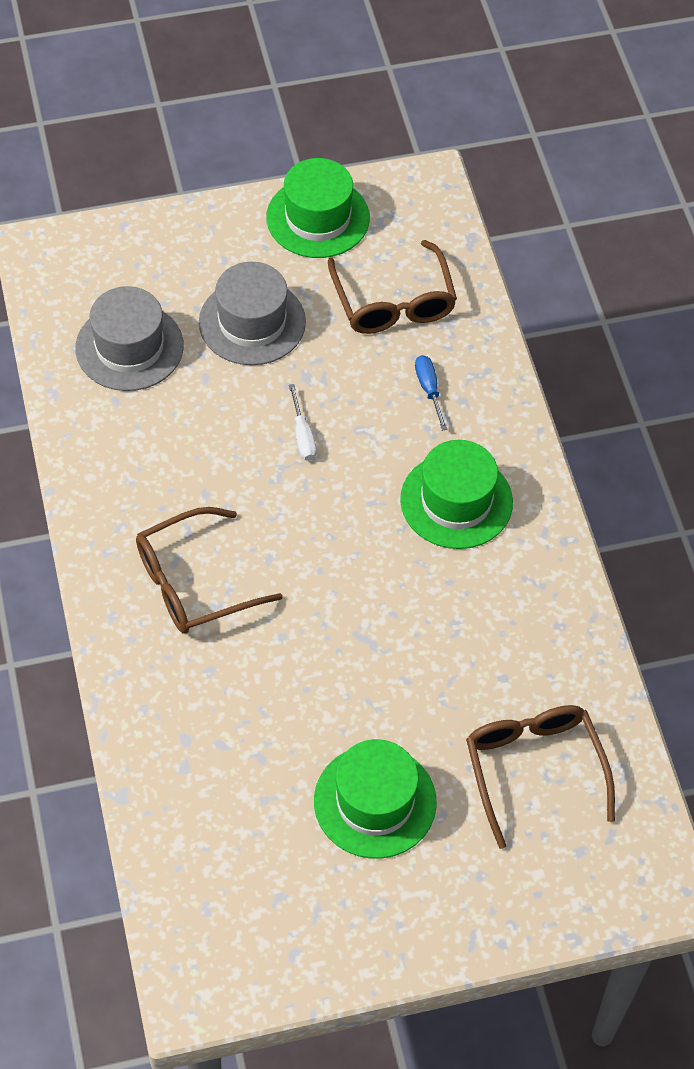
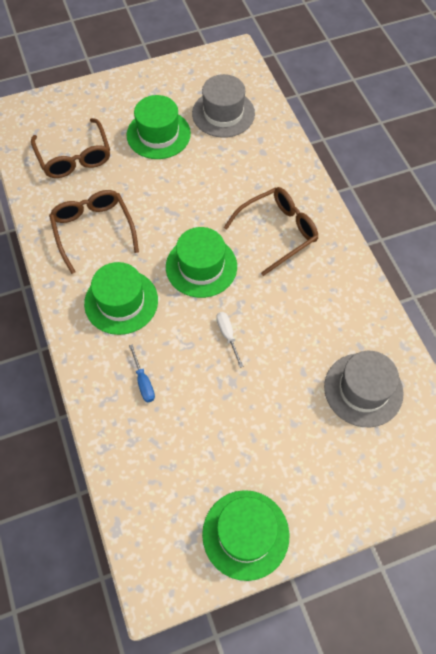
camera: 175 degrees right, 5 degrees up
grey hat [199,262,306,365] -> grey hat moved to [192,74,255,138]
brown glasses [328,240,457,334] -> brown glasses moved to [49,190,139,274]
none -> green hat [166,227,237,298]

